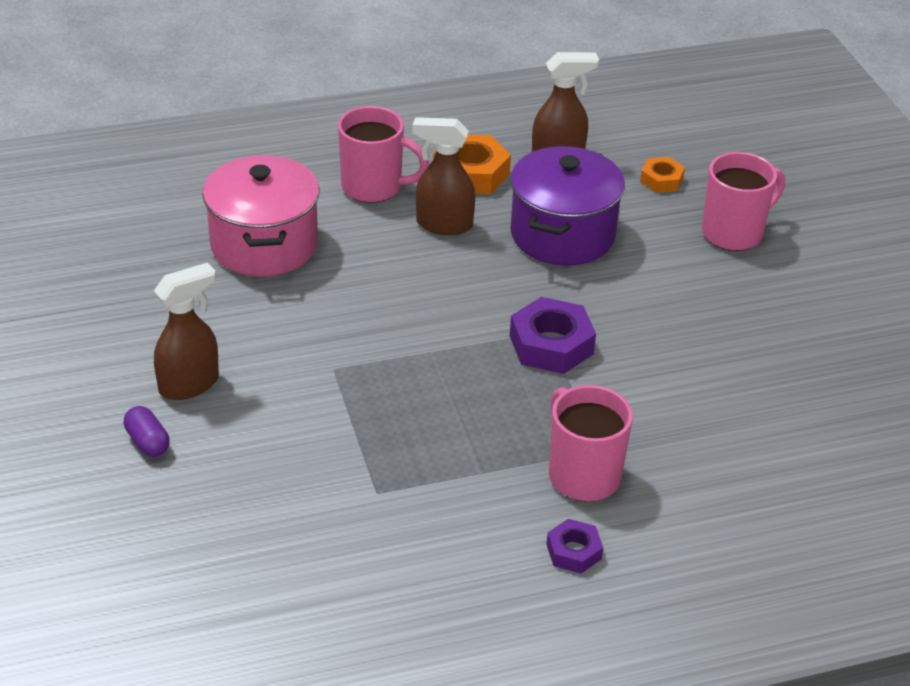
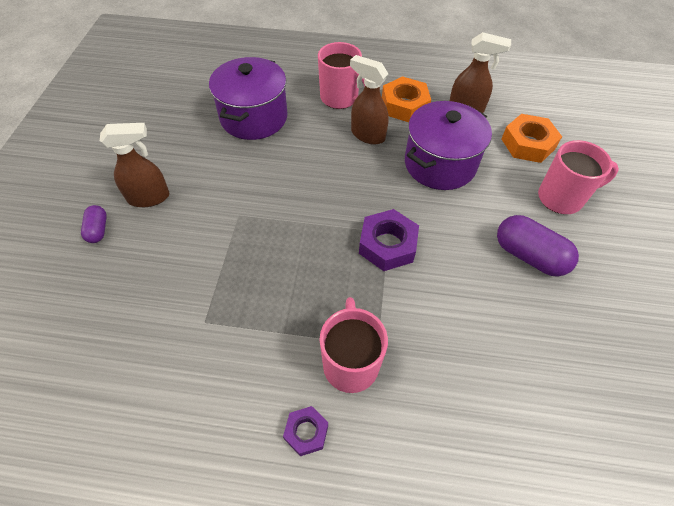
camera: 25 degrees right, 15 degrees up
pink pot [202,155,320,277] -> purple pot [209,57,287,140]
orange nut [640,157,685,193] -> orange nut [501,114,562,163], size x1.73
none -> purple capsule [497,215,579,277]

